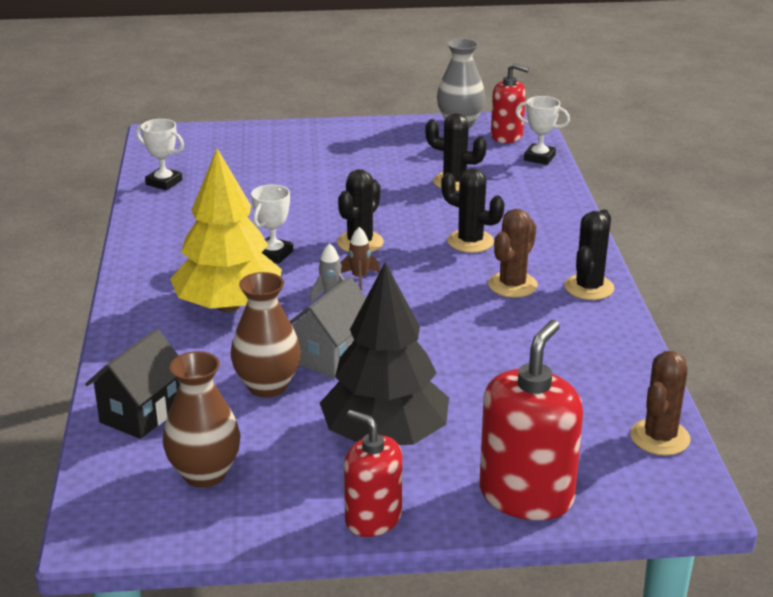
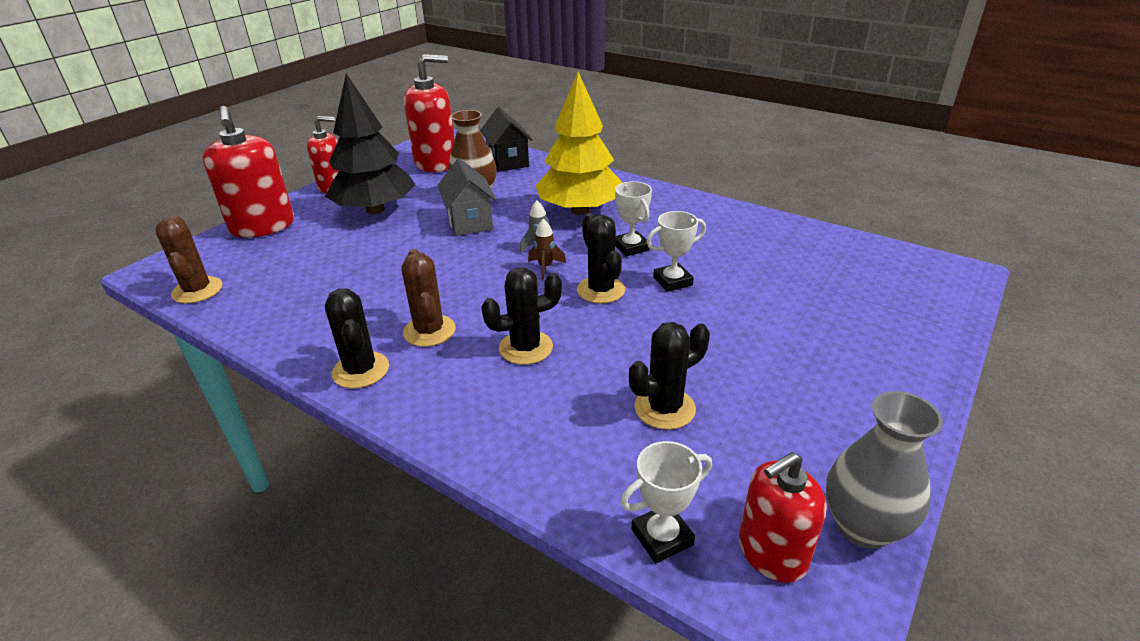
camera: 130 degrees right, 5 degrees up
white trophy [136,119,184,190] -> white trophy moved to [646,211,706,292]
brown vase [163,351,241,488] -> red soap dispenser [404,54,455,172]

